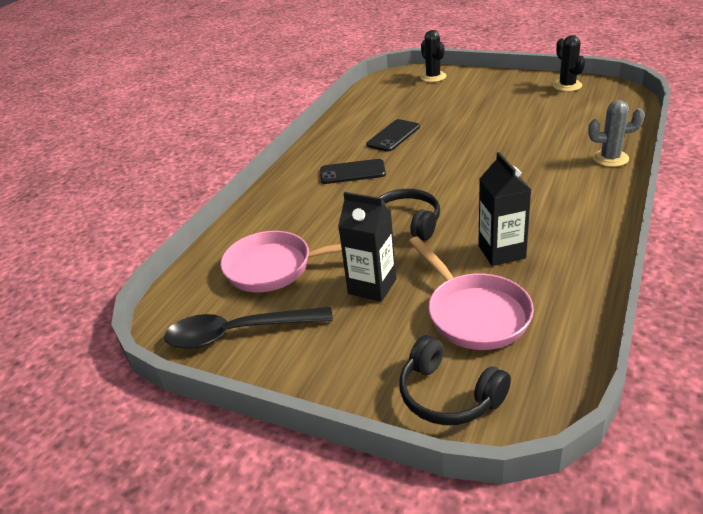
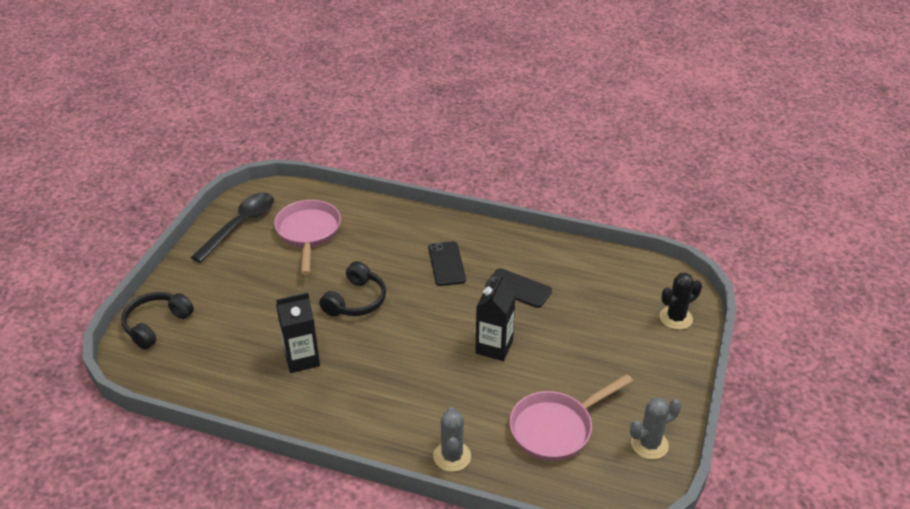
camera: 80 degrees right, 5 degrees up
black spoon [164,307,333,349] -> black spoon turned 45 degrees clockwise [191,193,274,263]
black carton [338,192,396,302] -> black carton moved to [475,274,516,361]
pink pan [409,237,534,350] -> pink pan moved to [509,374,633,461]
black cactus [553,35,585,91] -> grey cactus [630,398,681,459]

